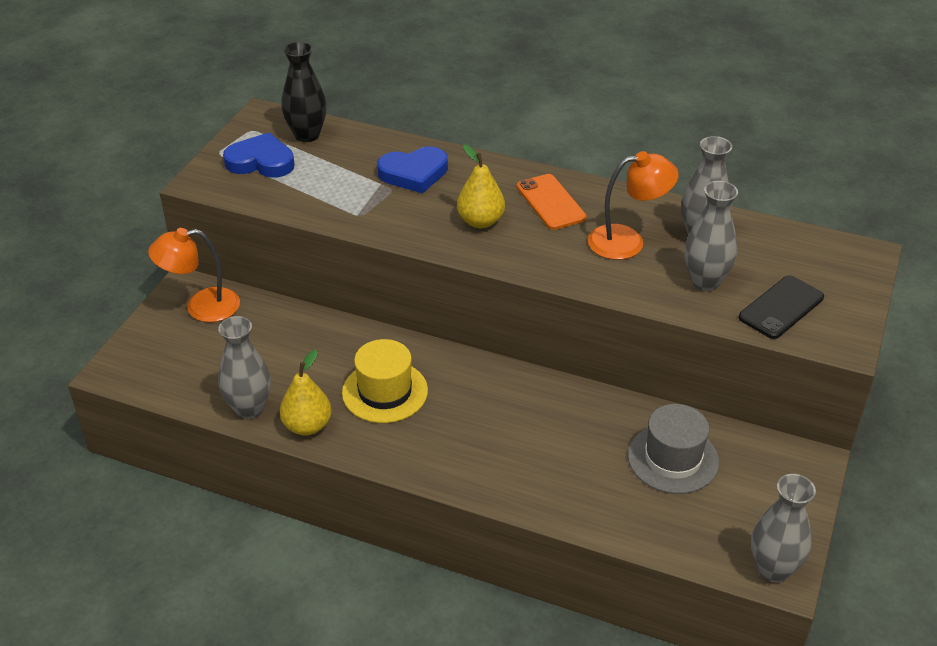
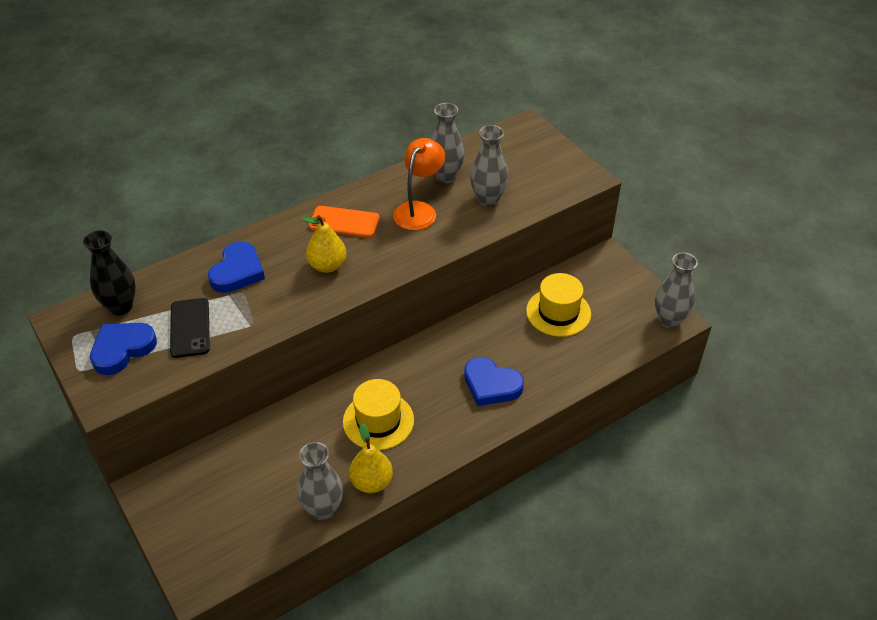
camera: 55 degrees left, 5 degrees up
orange lamp [148,228,240,322] -> none
grey hat [628,404,719,494] -> yellow hat [526,273,591,337]
black phone [739,275,824,339] -> black phone moved to [170,298,210,358]
none -> blue heart [464,357,524,406]

